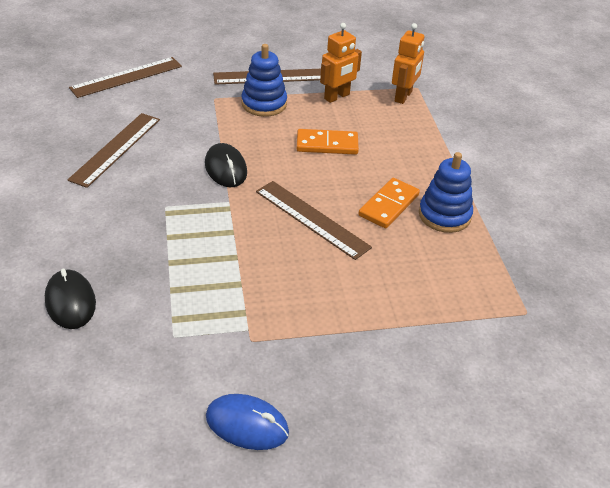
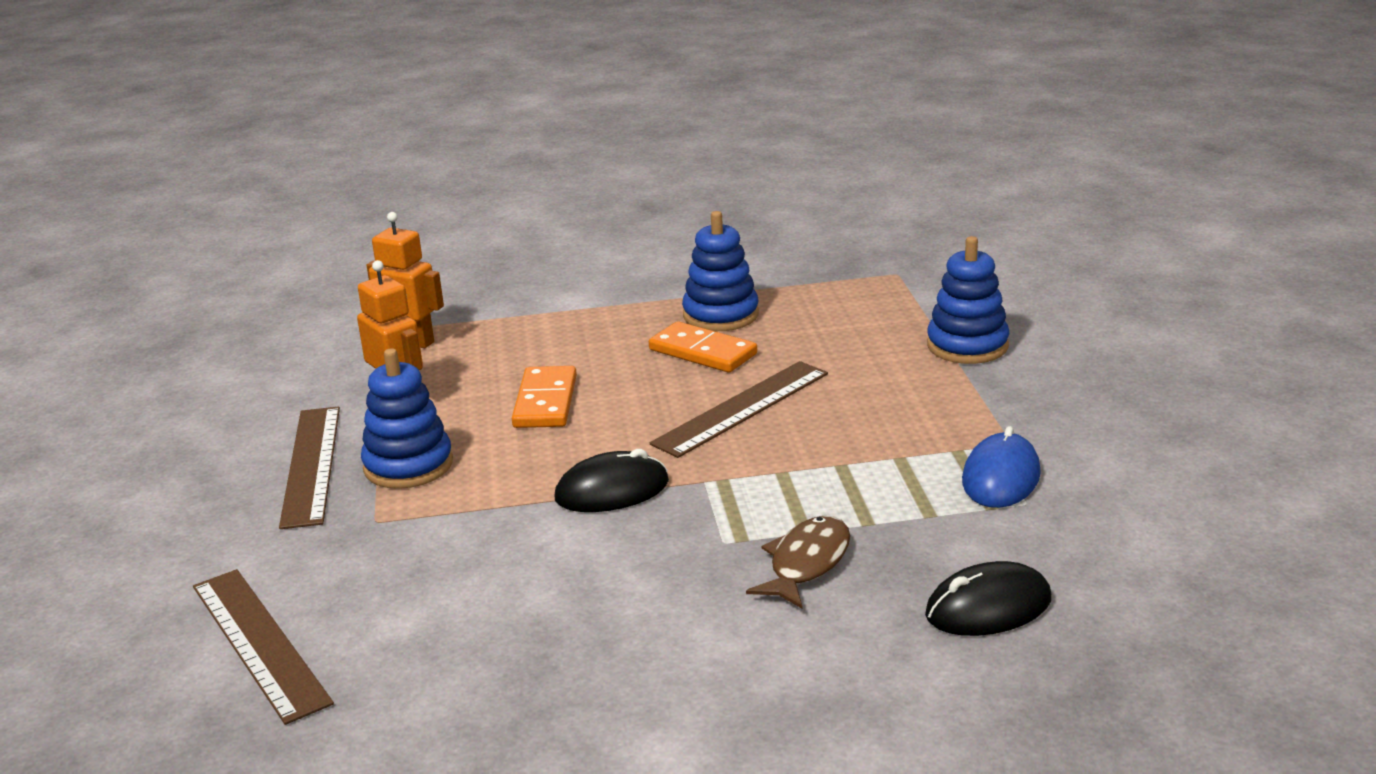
camera: 85 degrees left, 15 degrees down
brown ruler [67,113,160,188] -> none
blue mouse [206,394,289,450] -> blue mouse moved to [962,426,1041,508]
none -> brown fish [746,516,850,609]
none -> blue stacking toy [927,236,1009,364]

